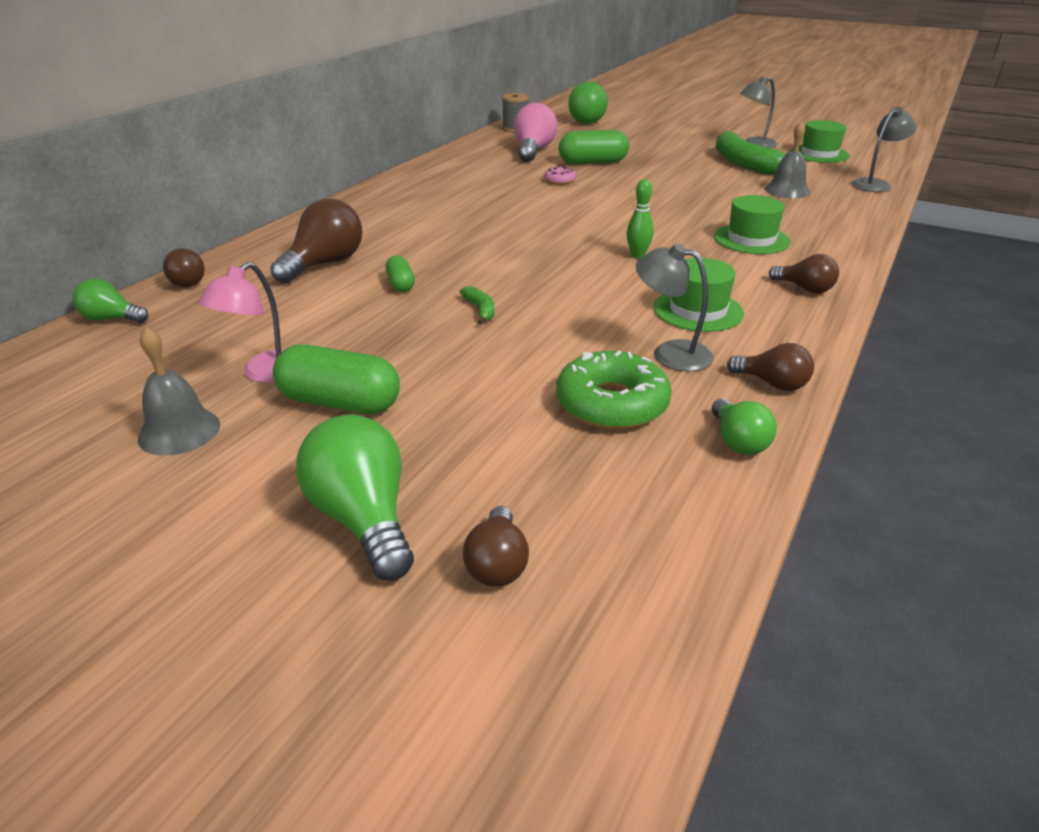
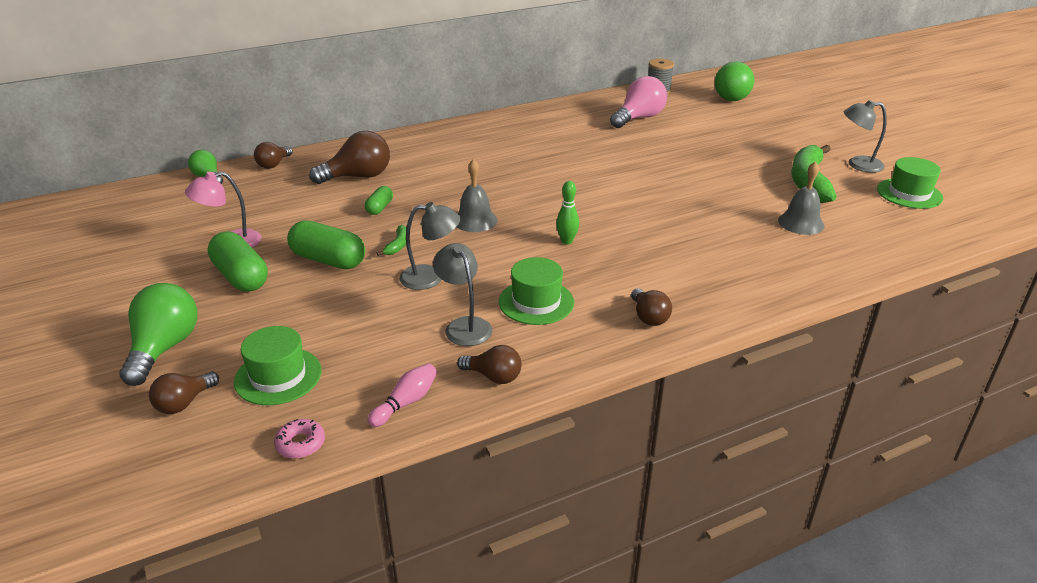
camera: 35 degrees right, 0 degrees up
grey bell [138,327,220,456] -> grey bell moved to [457,159,498,232]
pink donut [544,166,577,185] -> pink donut moved to [274,419,325,459]
green donut [556,351,672,430] -> none
green capsule [559,130,629,164] -> green capsule moved to [287,221,365,269]
green light bulb [712,399,777,455] -> pink bowling pin [368,363,437,427]
green hat [714,195,791,254] -> green hat moved to [234,326,322,405]
brown light bulb [727,343,814,391] -> brown light bulb turned 45 degrees counterclockwise [457,345,522,384]
grey lamp [851,107,917,192] -> grey lamp moved to [399,202,460,290]

